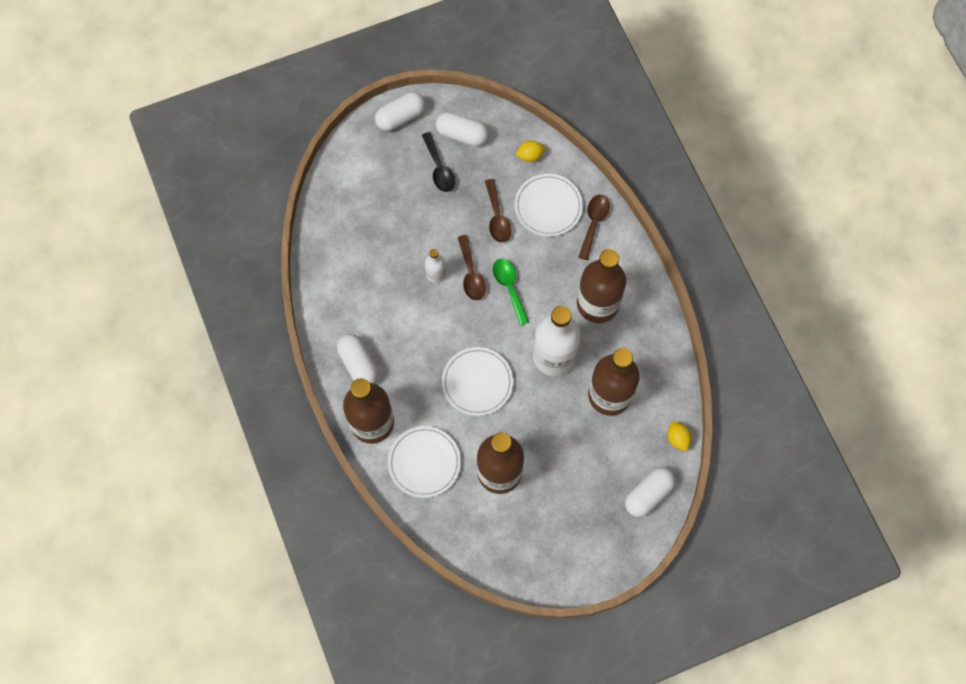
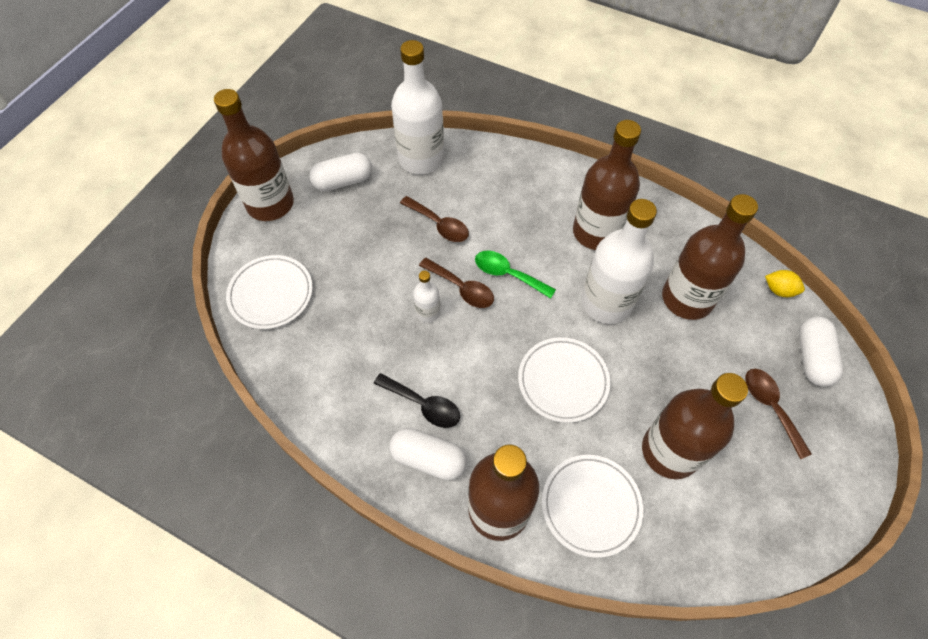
camera: 40 degrees left, 10 degrees down
white capsule [375,92,425,131] -> brown bottle [214,89,294,221]
black spoon [422,132,455,192] -> black spoon moved to [374,373,460,428]
white plate [514,174,583,237] -> white plate moved to [226,255,313,329]
yellow lemon [516,140,546,162] -> white bottle [391,40,444,174]
brown spoon [578,195,610,260] -> brown spoon moved to [745,369,812,459]

